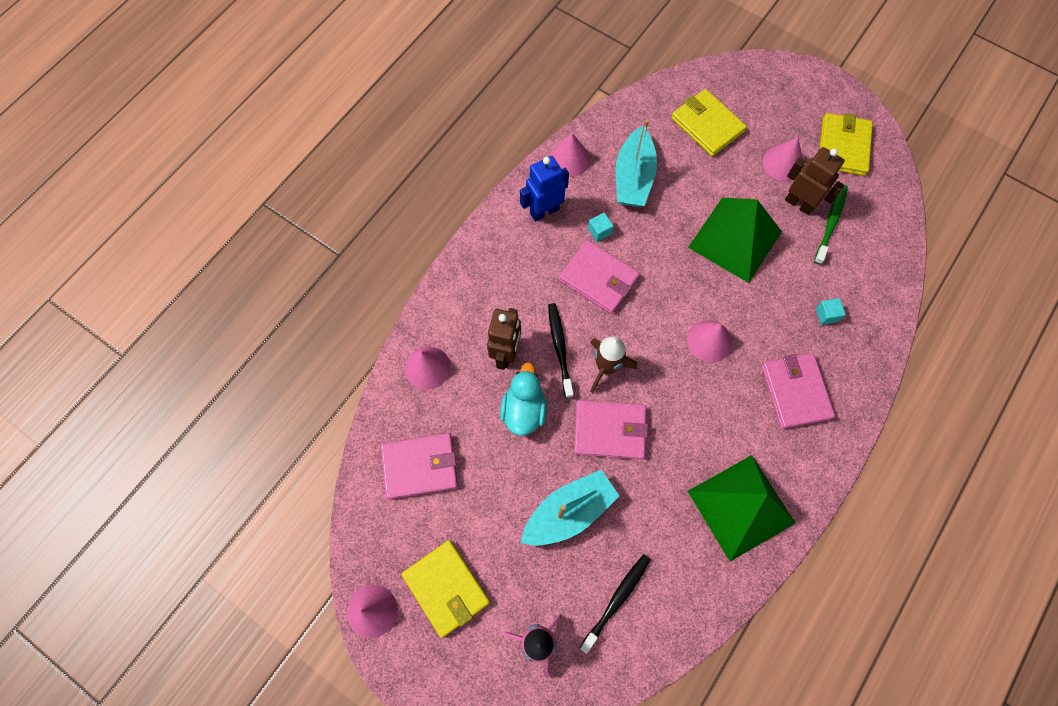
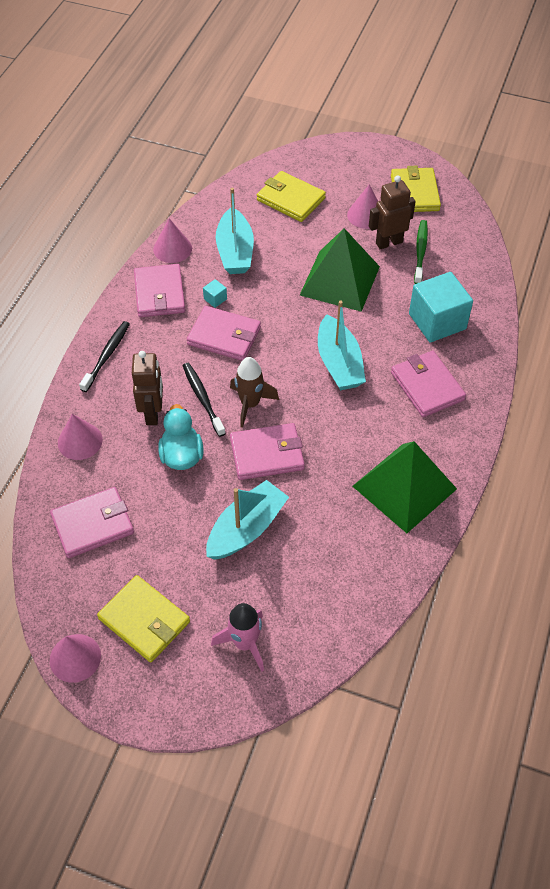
camera: 15 degrees left, 15 degrees down
blue robot [520,156,569,222] -> pink wallet [134,264,185,317]
black toothbrush [580,554,651,654] -> black toothbrush moved to [79,321,130,392]
pink cone [687,320,732,363] -> turquoise boat [318,301,366,390]
brown robot [785,147,844,215] -> brown robot turned 45 degrees counterclockwise [369,176,416,249]
turquoise cube [816,298,846,325] -> turquoise cube [409,272,473,343], size x2.50

